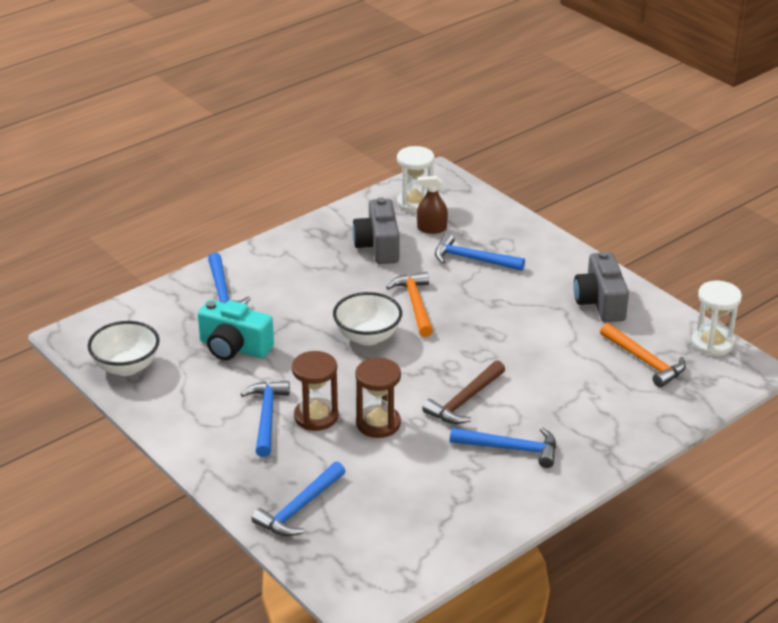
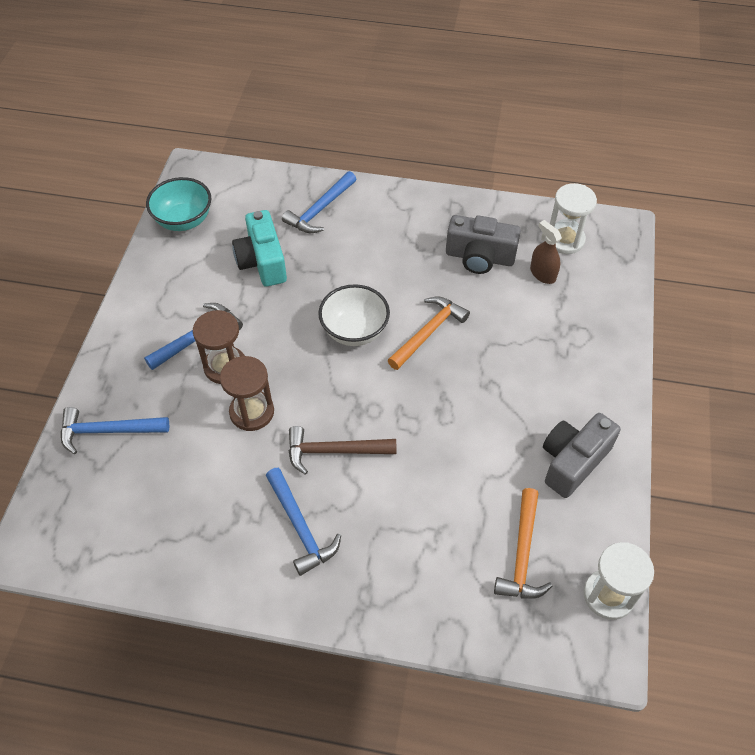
camera: 50 degrees right, 20 degrees up
white bowl [88,321,160,376] -> turquoise bowl [146,177,211,231]
grey camera [352,197,400,264] -> grey camera turned 120 degrees counterclockwise [446,215,521,274]
blue hammer [435,233,525,271] -> none

